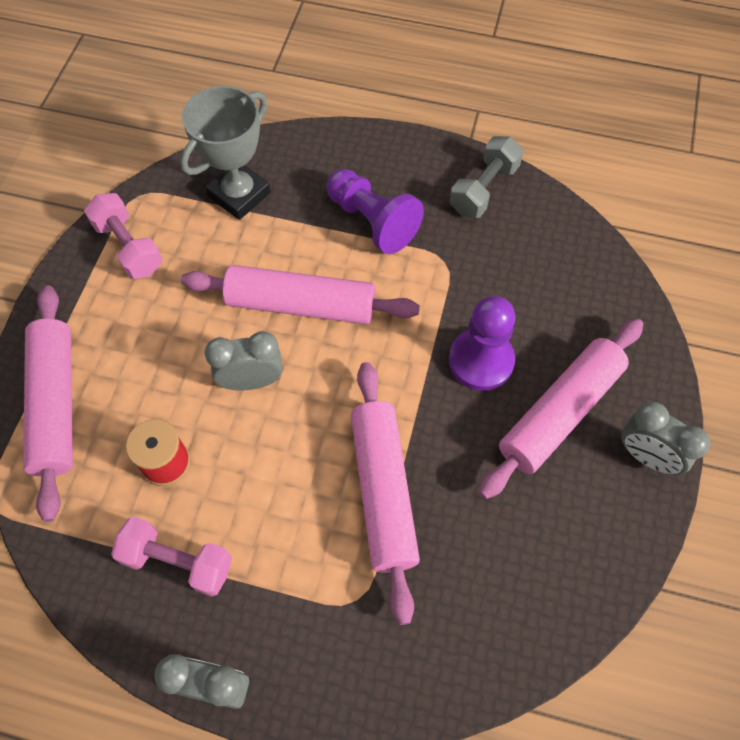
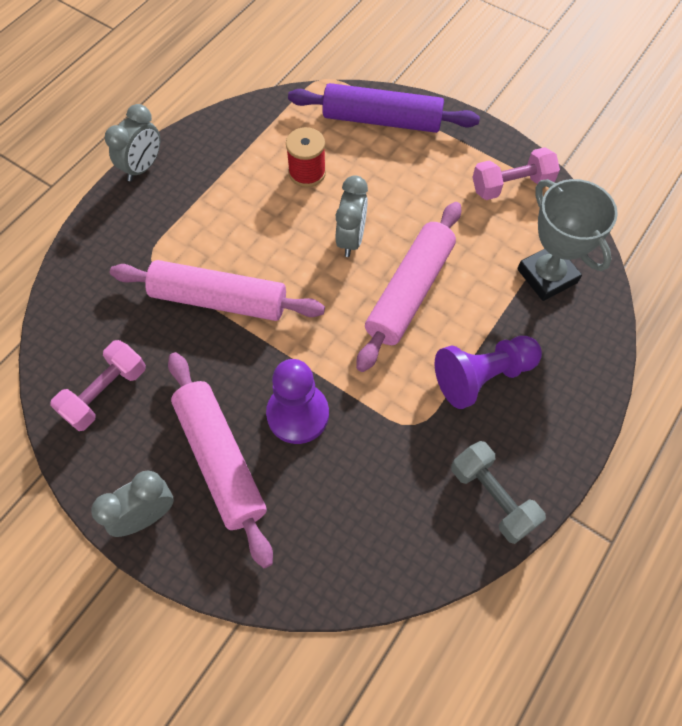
camera: 110 degrees right, 0 degrees up
pink rolling pin [23,285,73,522] -> purple rolling pin [288,83,480,133]
pink dumbbell [111,517,232,597] -> pink dumbbell moved to [50,340,146,431]

